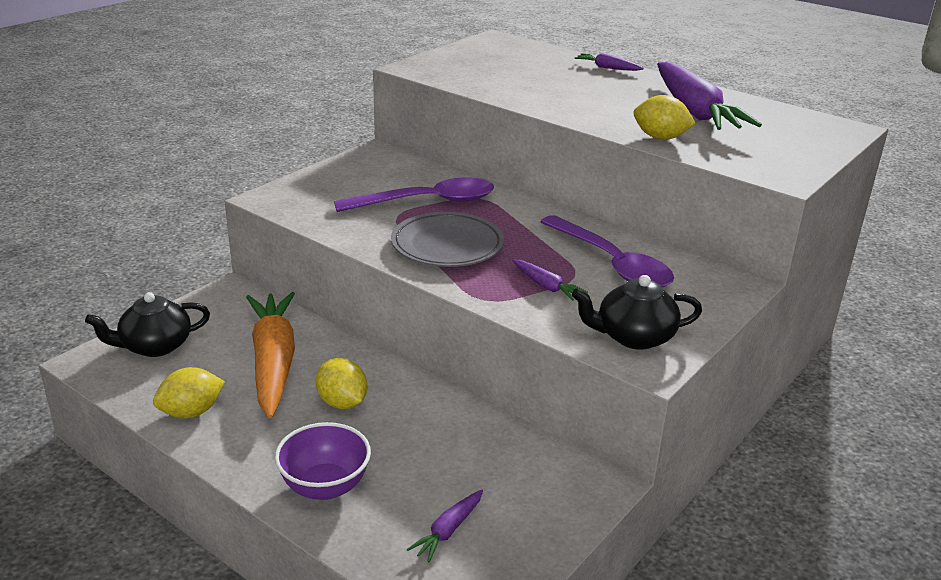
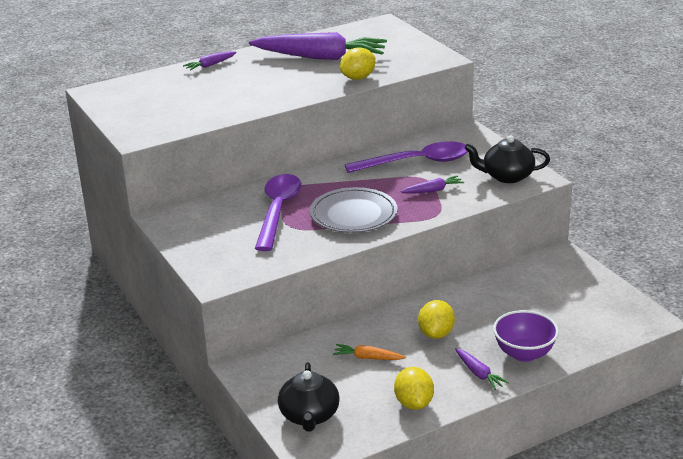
camera: 65 degrees left, 0 degrees up
orange carrot [246,292,295,418] -> orange carrot [333,344,406,360], size x0.43
yellow lemon [315,358,367,409] -> yellow lemon turned 60 degrees counterclockwise [418,300,455,339]
purple carrot [407,490,483,562] -> purple carrot moved to [455,348,509,390]
black teapot [572,275,702,350] -> black teapot turned 75 degrees clockwise [464,135,550,183]

